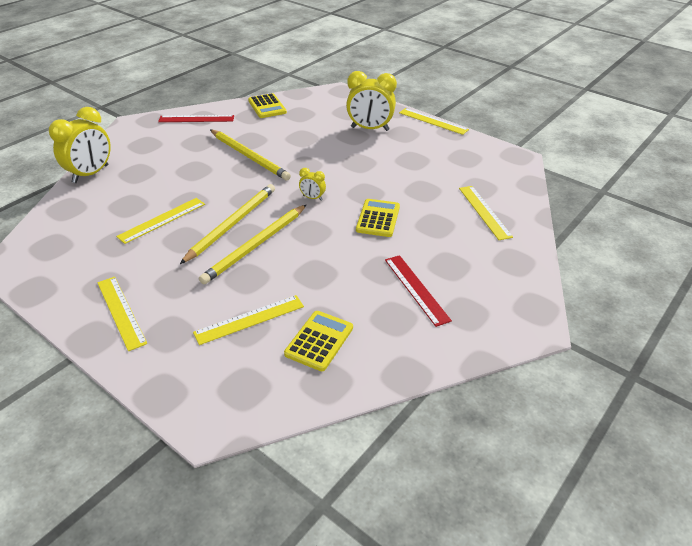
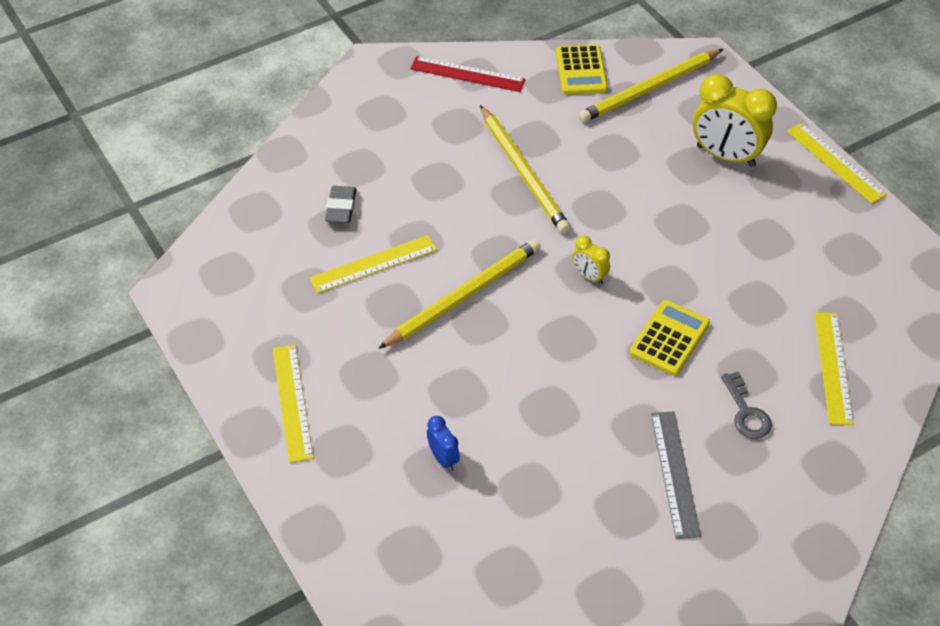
camera: 20 degrees right, 10 degrees up
yellow clock [49,107,111,183] -> none
yellow ruler [193,295,304,345] -> blue clock [427,416,460,471]
yellow pencil [199,205,306,284] -> yellow pencil moved to [578,49,723,122]
yellow calculator [284,311,353,371] -> none
red ruler [385,255,452,327] -> grey ruler [651,412,701,539]
none -> grey eraser [325,186,357,223]
none -> grey key [721,372,772,439]

